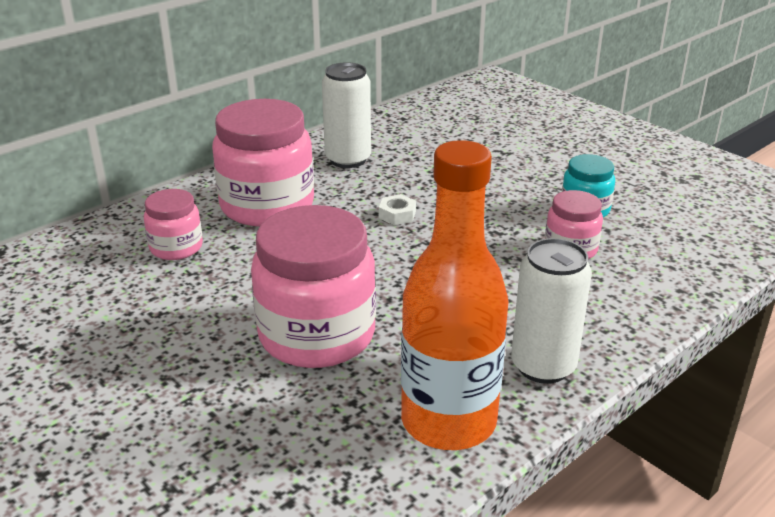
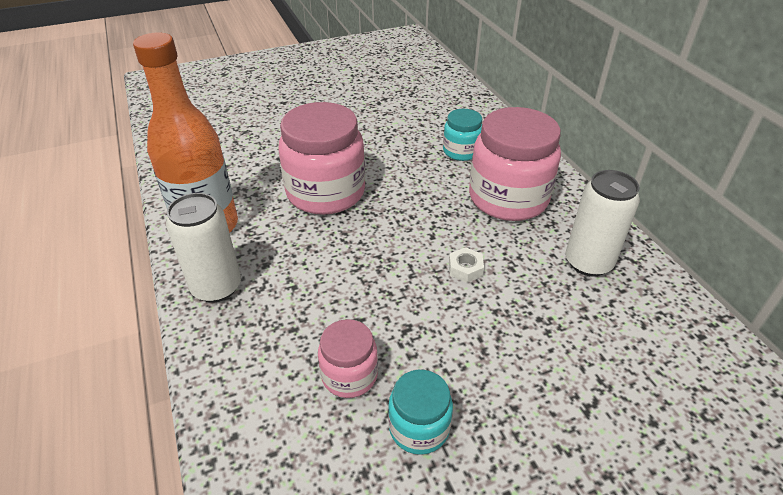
camera: 110 degrees right, 10 degrees up
pink jar [144,189,203,260] -> turquoise jar [443,109,482,161]

